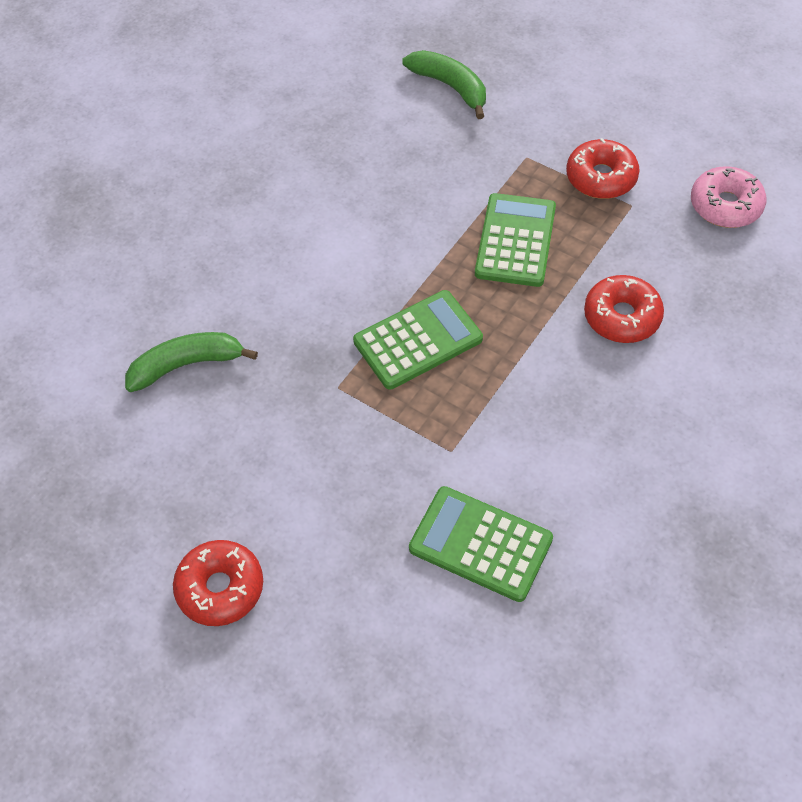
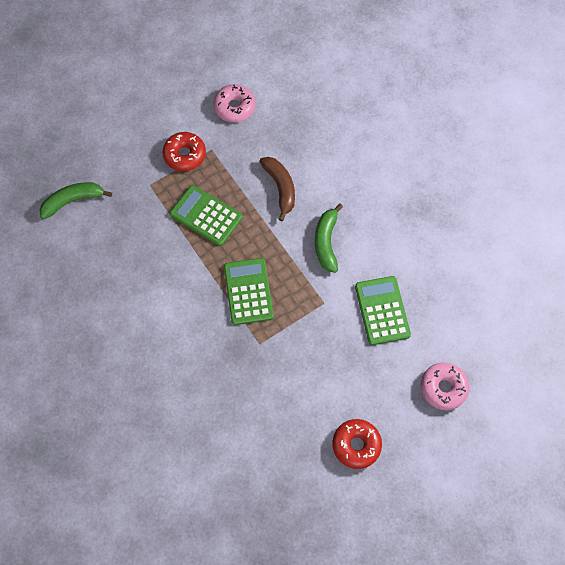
camera: 70 degrees left, 10 degrees up
green banana [125,332,258,392] -> green banana moved to [315,204,343,273]
green calculator [409,486,553,602] -> green calculator turned 120 degrees clockwise [355,276,411,345]
red donut [584,275,664,343] -> brown banana [259,157,295,221]
none -> pink donut [421,362,469,410]

